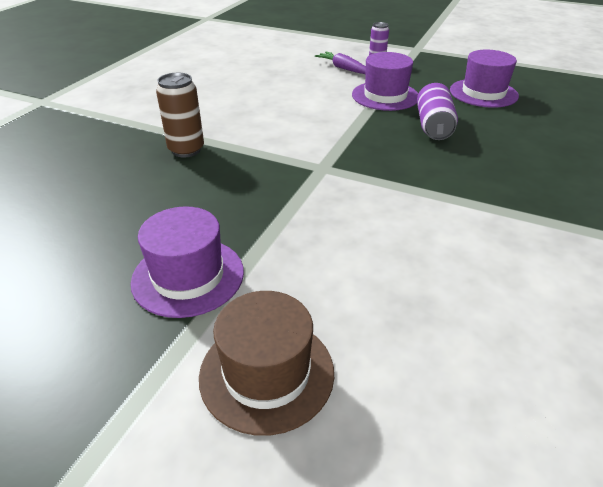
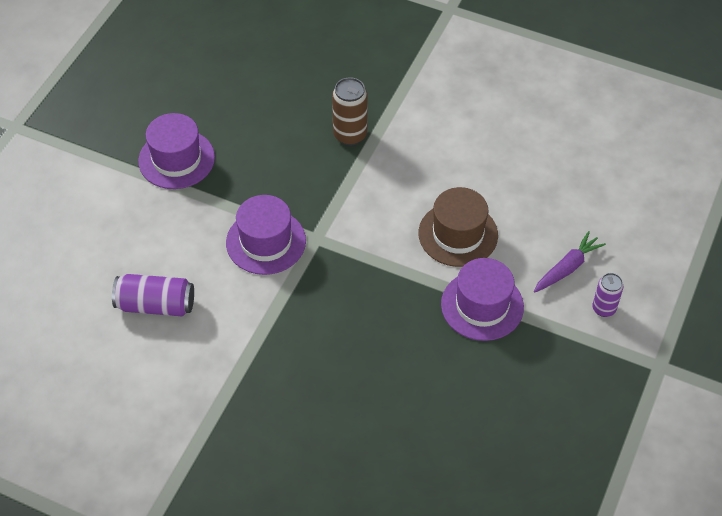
camera: 90 degrees right, 15 degrees up
brown hat [199,291,334,436] -> brown hat moved to [418,187,498,267]
purple can [417,83,458,140] -> purple can moved to [112,274,194,316]
purple hat [450,50,519,108] -> purple hat moved to [226,195,306,275]

